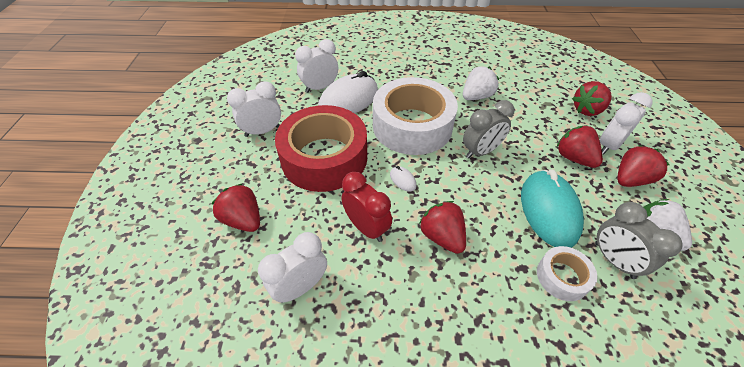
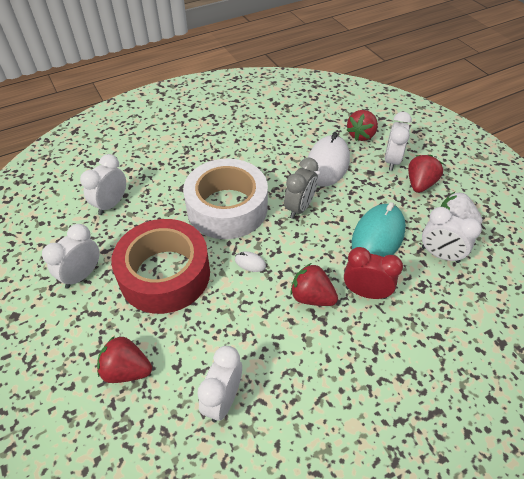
camera: 30 degrees left, 0 degrees up
white mouse [318,71,378,113] -> white mouse moved to [308,132,350,187]
red clock [341,172,392,242] -> red clock moved to [344,247,403,299]
white strawberry [463,66,499,100] -> none
turquoise mouse [521,169,584,248] -> turquoise mouse turned 60 degrees clockwise [352,202,406,257]
white tape [537,246,597,301] -> none
red strawberry [557,125,603,168] -> none
grey clock [595,202,683,279] -> white clock [422,207,482,263]

